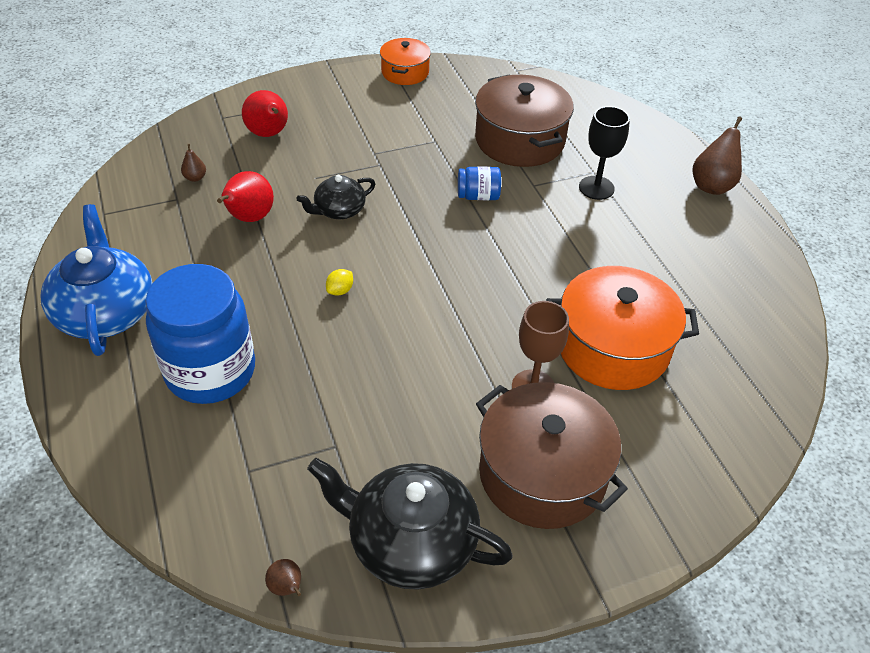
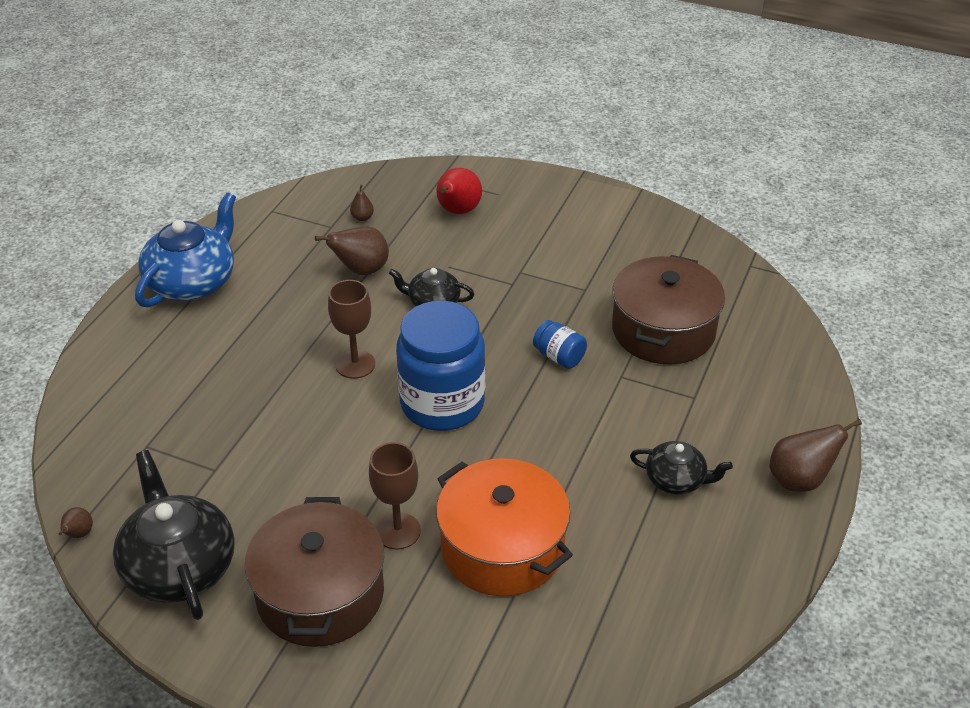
camera: 45 degrees right, 5 degrees down
blue jar [146,264,255,404] -> blue jar moved to [396,301,485,431]
red pear [217,171,274,222] -> brown pear [315,227,389,275]
yellow lemon [326,269,353,296] -> brown goblet [328,280,375,379]
orange pot [380,38,431,85] -> none
black goblet [579,106,630,200] -> none
none -> black teapot [630,441,733,495]

